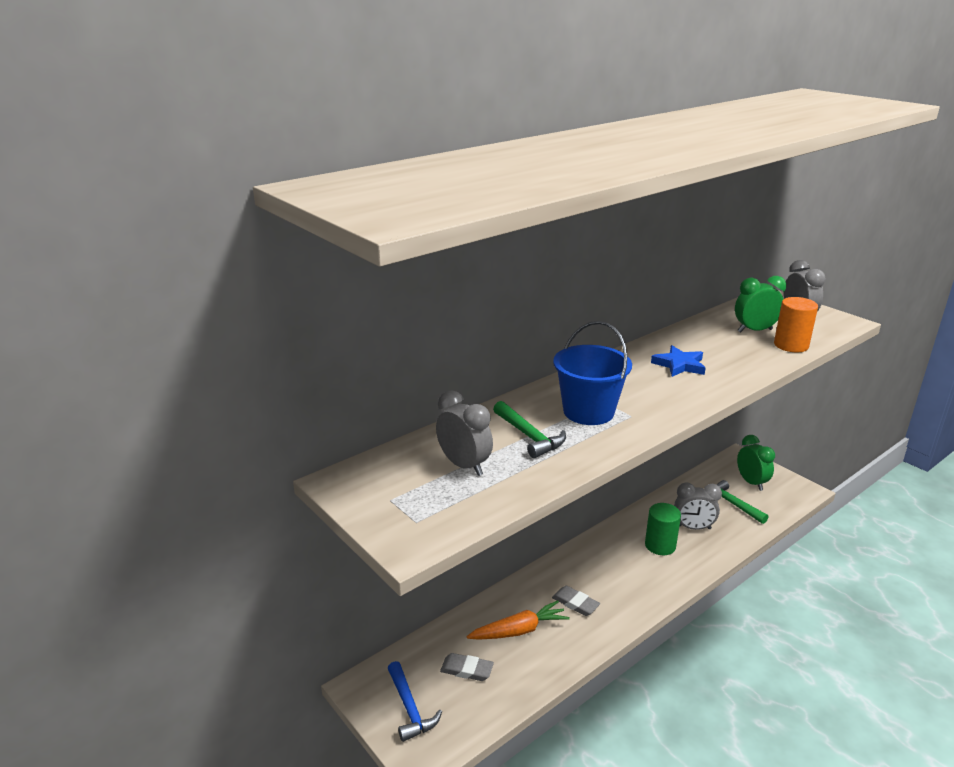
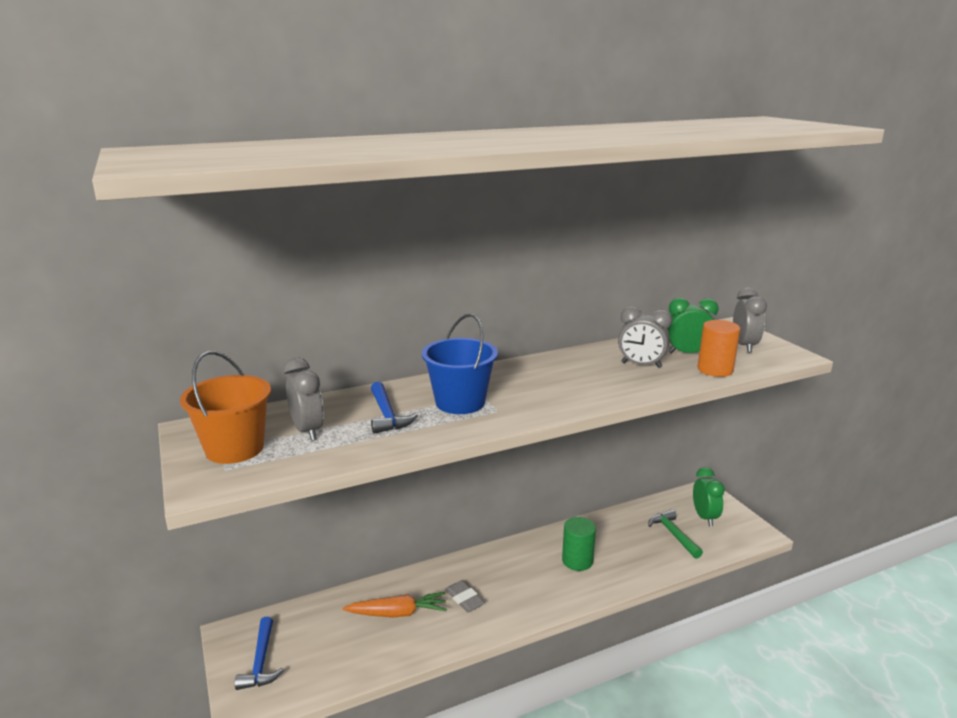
camera: 15 degrees right, 5 degrees down
grey eraser [440,653,494,681] -> none
green hammer [493,401,566,458] -> blue hammer [371,382,418,434]
blue star [651,345,706,377] -> none
grey clock [674,482,722,530] -> grey clock moved to [618,306,672,368]
none -> orange bucket [180,351,271,464]

